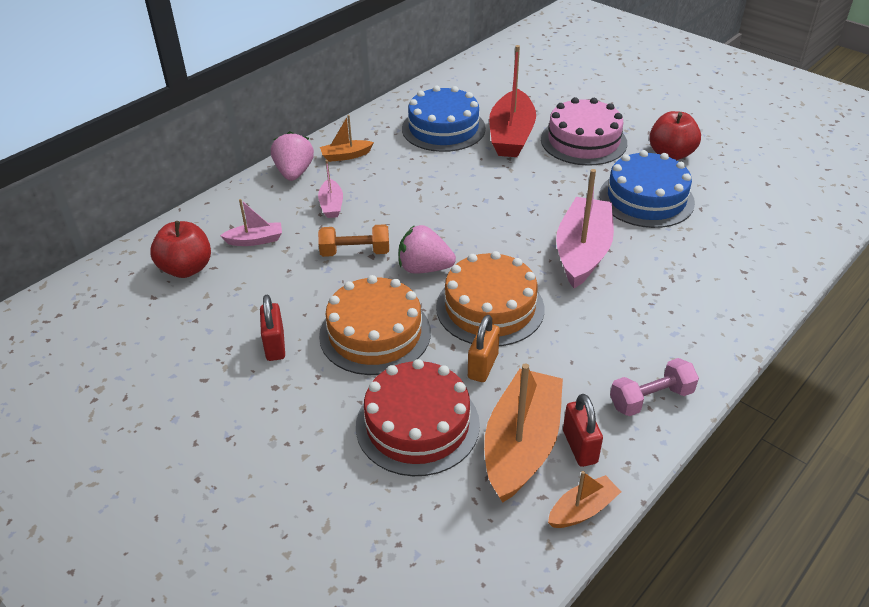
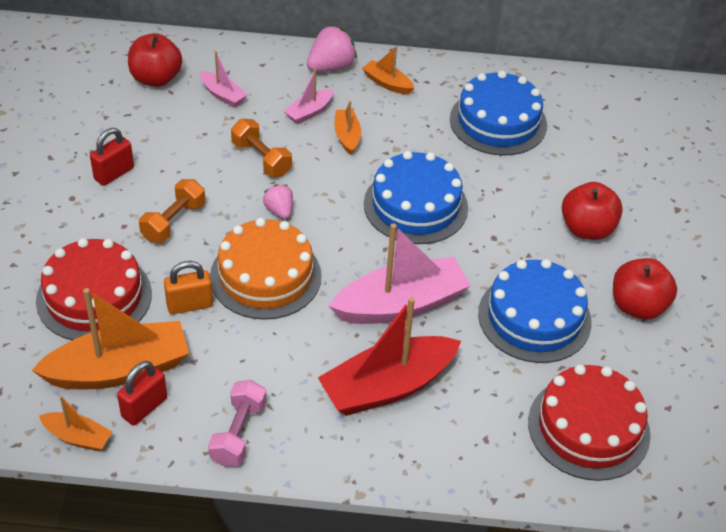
camera: 50 degrees right, 5 degrees up
orange cake [319,275,431,375] -> orange dumbbell [139,179,205,243]
pink strawberry [399,225,456,274] -> pink strawberry [263,184,293,219], size x0.62
red boat [489,45,536,157] -> red boat moved to [318,297,461,416]
pink cake [541,97,627,166] -> red apple [562,182,623,240]
pink dumbbell [610,358,699,416] -> pink dumbbell turned 75 degrees clockwise [208,380,266,467]
none -> orange boat [335,101,361,155]
none -> blue cake [364,151,468,244]
none -> red cake [528,364,651,481]

